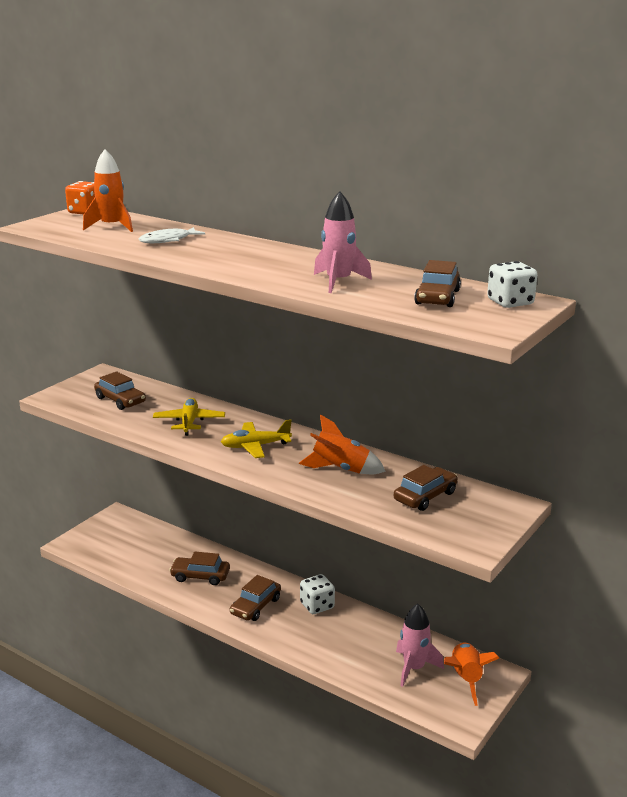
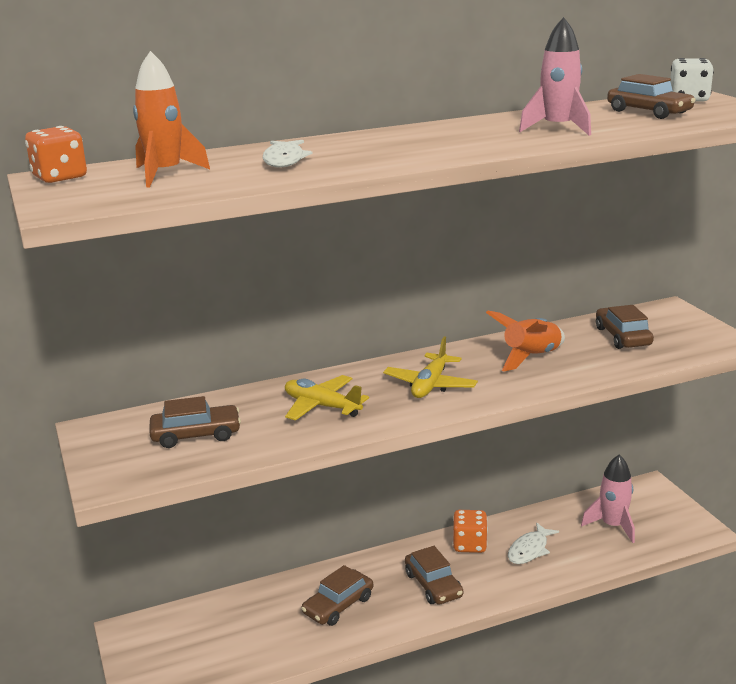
camera: 55 degrees left, 0 degrees up
white dice [300,574,335,614] -> orange dice [453,510,488,553]
orange rocket [444,643,499,706] -> none
none -> white fish [508,522,559,564]

